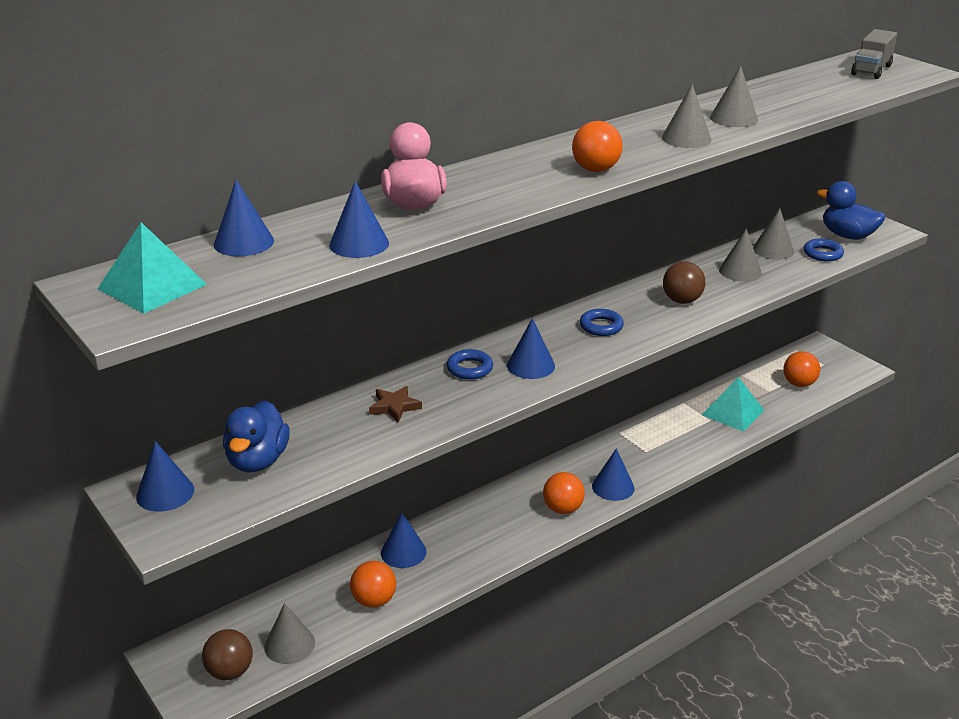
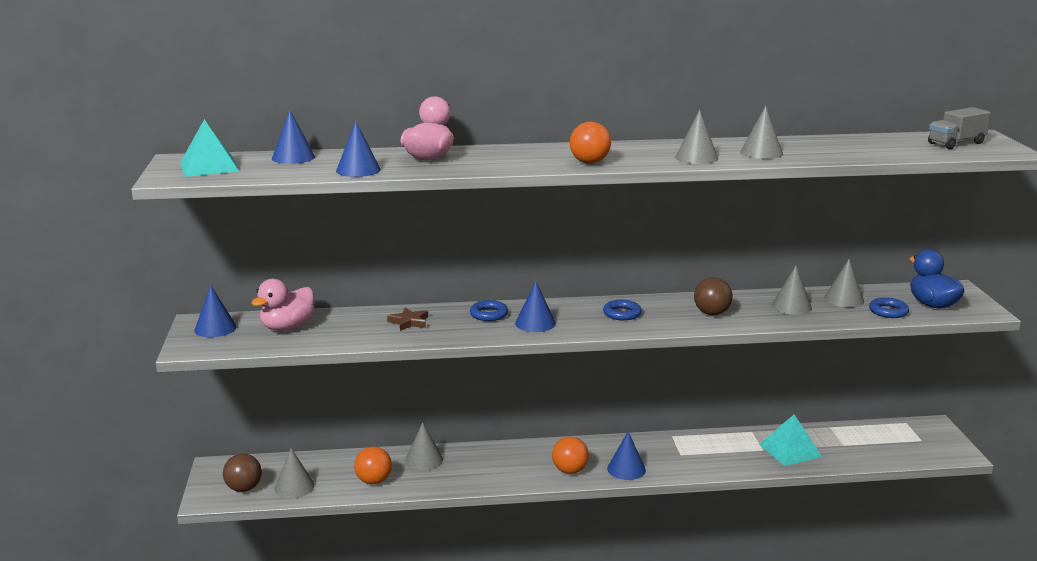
camera: 30 degrees right, 10 degrees down
blue duck [223,400,290,472] -> pink duck [251,279,315,331]
blue cone [381,512,427,568] -> grey cone [405,422,443,470]
orange ball [783,351,820,387] -> none

